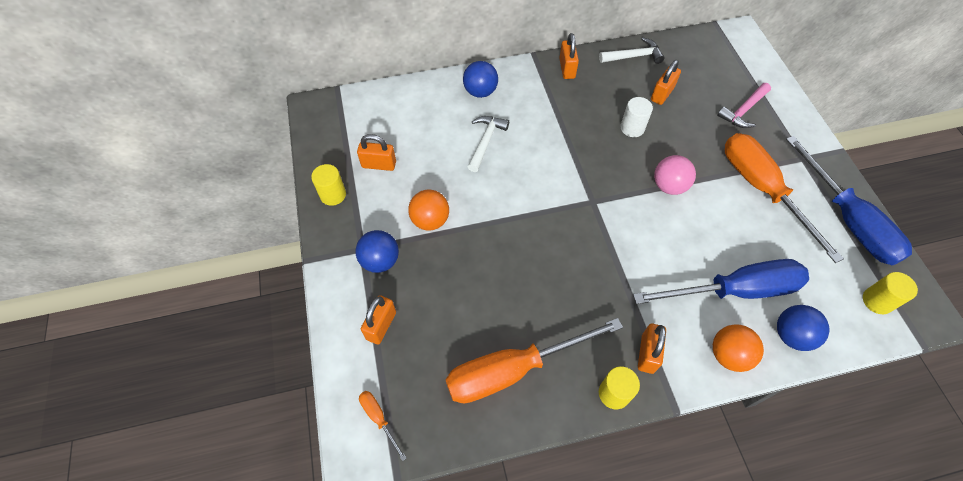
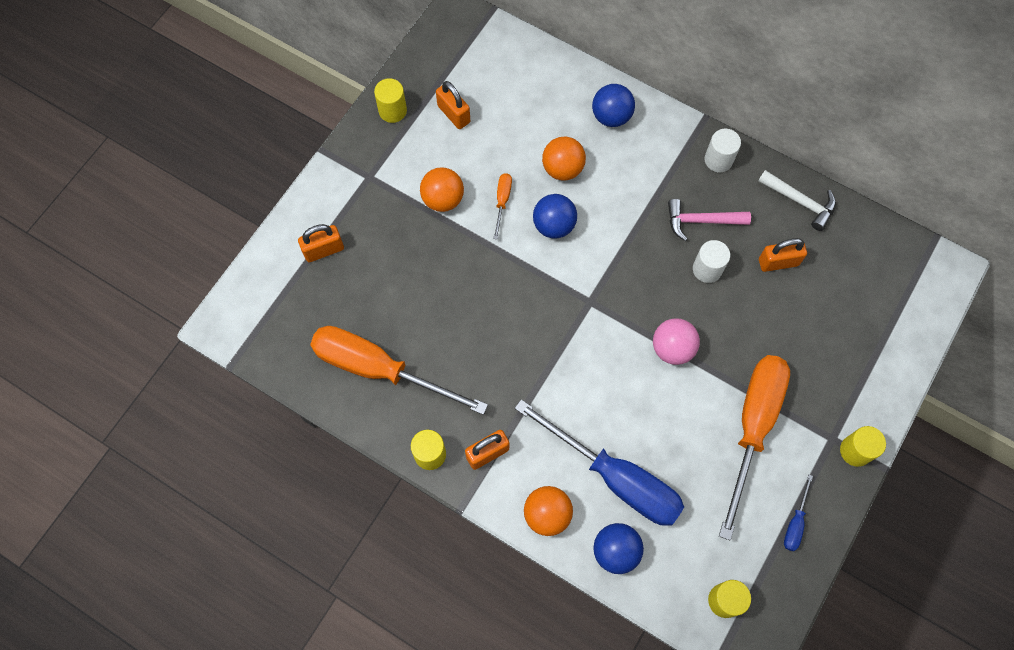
camera: 45 degrees right, 10 degrees up
blue ball [356,230,399,273] -> blue ball moved to [533,194,577,239]
orange screwdriver [359,391,406,461] -> orange screwdriver moved to [493,173,512,239]
white hammer [468,116,509,172] -> orange ball [542,136,586,181]
orange padlock [559,33,579,79] -> white cylinder [705,129,741,172]
pink hammer [717,83,771,128] -> pink hammer moved to [668,199,751,241]
blue screwdriver [786,136,912,265] -> blue screwdriver [784,474,813,551], size x0.41
none -> yellow cylinder [840,426,886,467]

